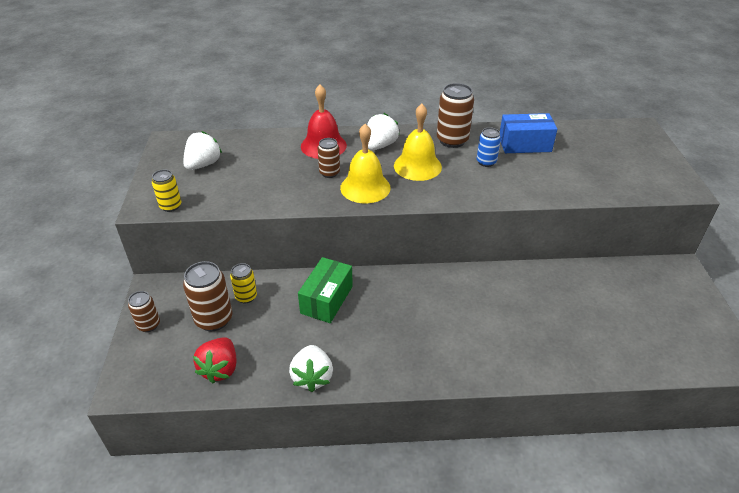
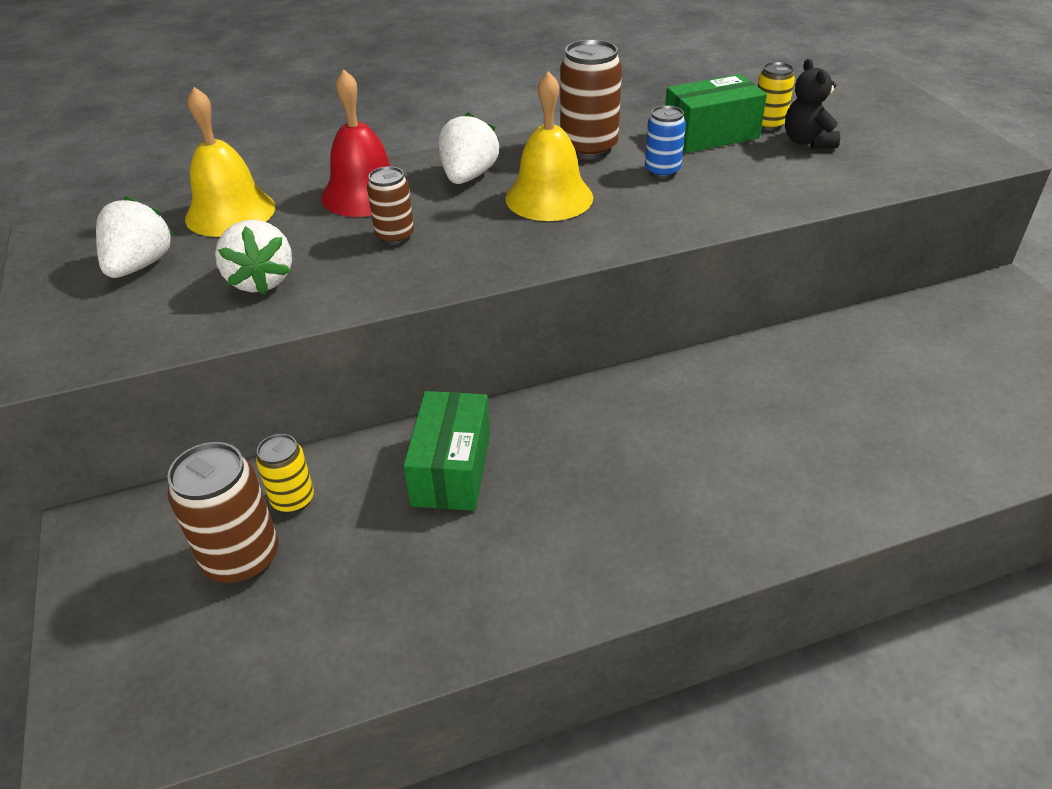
camera: 15 degrees left, 0 degrees up
brown can [128,291,160,332] -> none
yellow can [152,170,181,212] -> yellow can moved to [758,62,795,130]
red strawberry [193,338,237,383] -> none
white strawberry [289,345,333,392] -> white strawberry moved to [215,220,292,294]
yellow bell [340,124,390,203] -> yellow bell moved to [185,87,275,237]
blue box [500,113,557,153] -> green box [665,74,767,153]
none -> black teddy bear [785,59,840,148]

